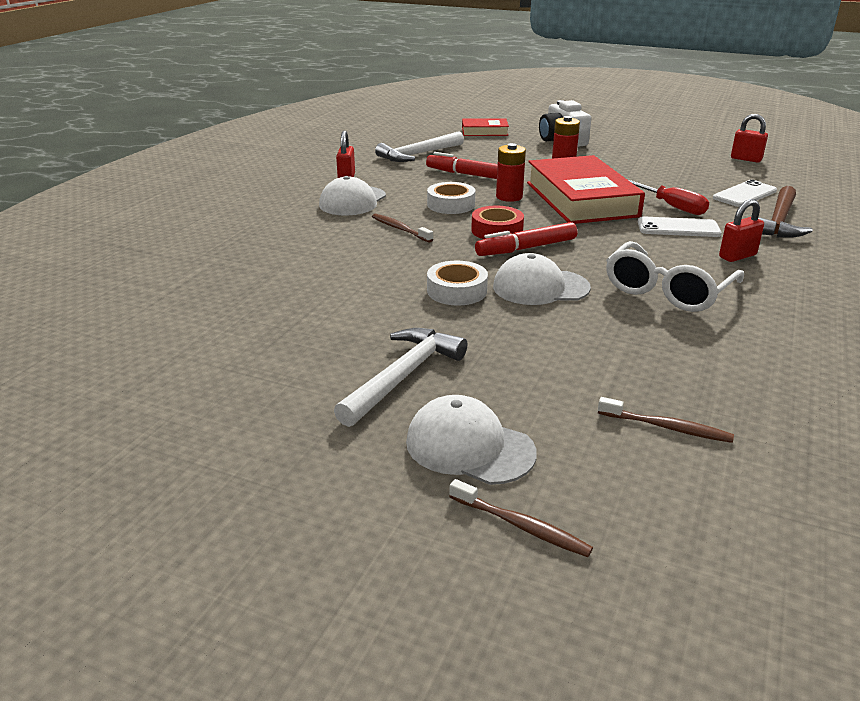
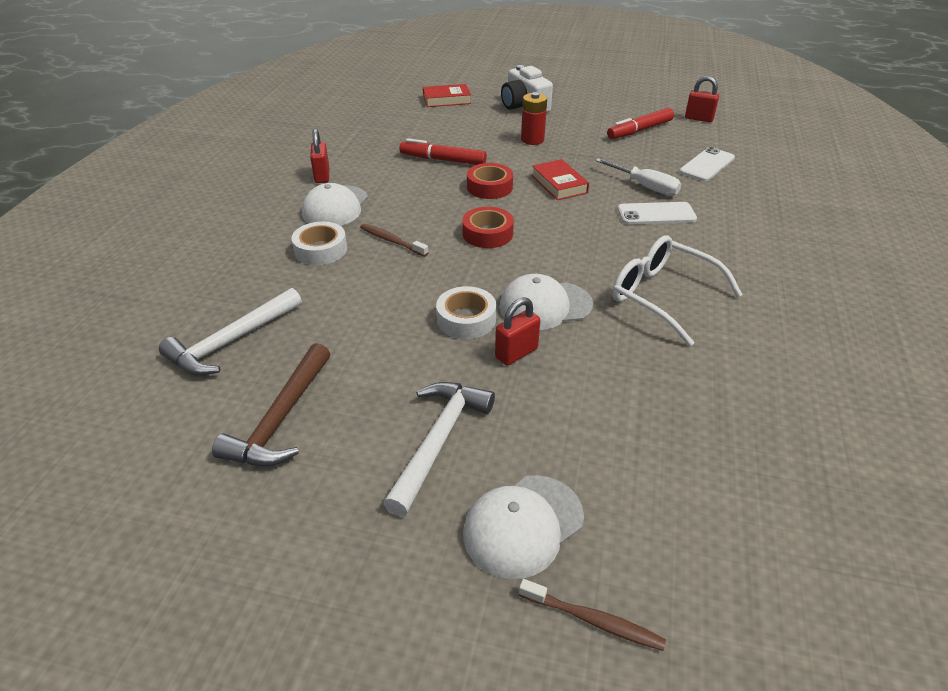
camera: 10 degrees left, 10 degrees up
white hammer [375,131,464,162] -> white hammer moved to [159,288,302,376]
white cap [406,395,537,485] -> white cap turned 60 degrees counterclockwise [463,475,584,579]
white tape [427,182,475,214] -> white tape moved to [292,222,347,265]
red marker [475,222,577,256] -> red marker moved to [607,108,674,139]
red battery [496,143,526,202] -> red tape [467,163,513,199]
red book [527,155,645,224] -> red book [531,159,589,200], size x0.49
brown toothbrush [598,397,734,443] -> none
white glasses [606,241,744,312] -> white glasses turned 105 degrees clockwise [612,235,743,346]
red screwdriver [627,179,709,215] -> white screwdriver [595,158,681,196]
red padlock [719,199,764,262] -> red padlock moved to [495,297,540,366]
brown hammer [758,186,813,238] -> brown hammer moved to [212,343,330,466]

